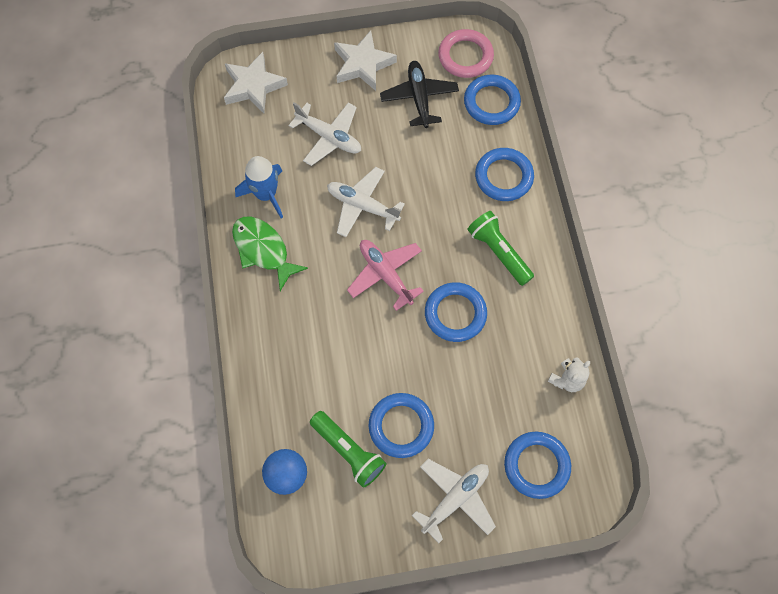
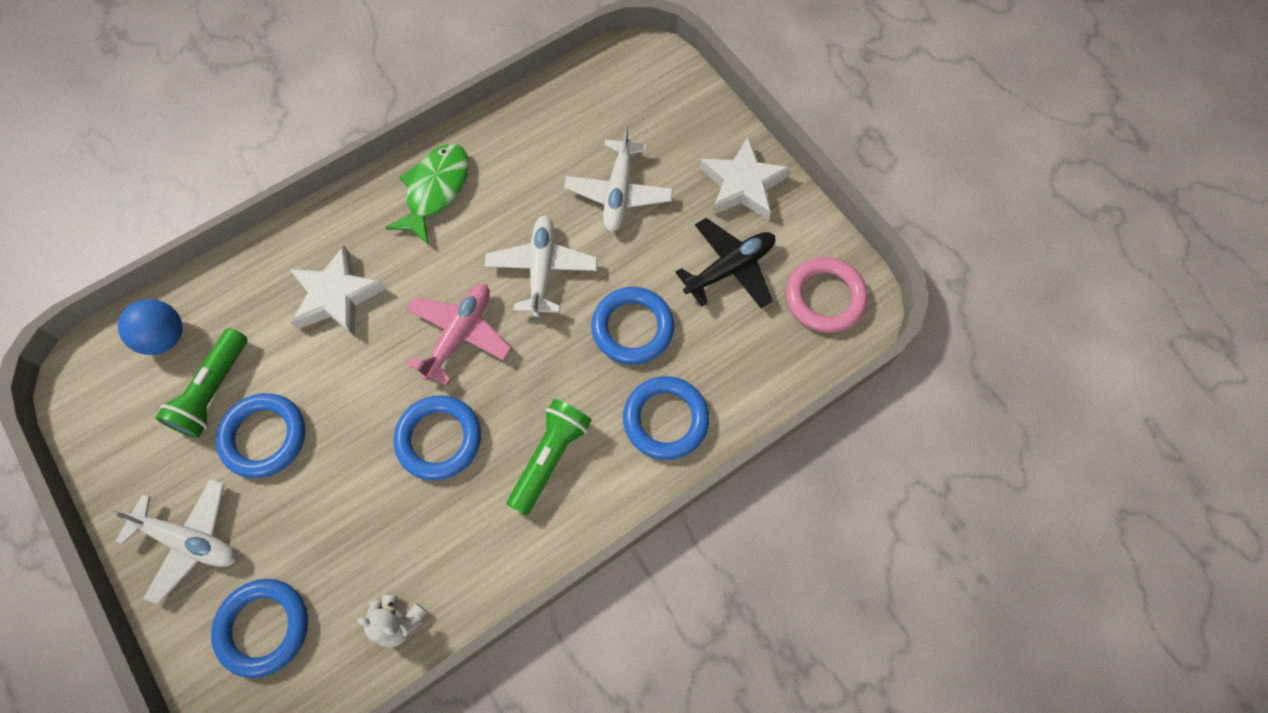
camera: 65 degrees right, 0 degrees up
white star [224,52,288,113] -> white star moved to [289,246,386,337]
blue rocket [235,156,283,219] -> none
blue ring [464,75,521,125] -> blue ring moved to [591,287,674,365]

